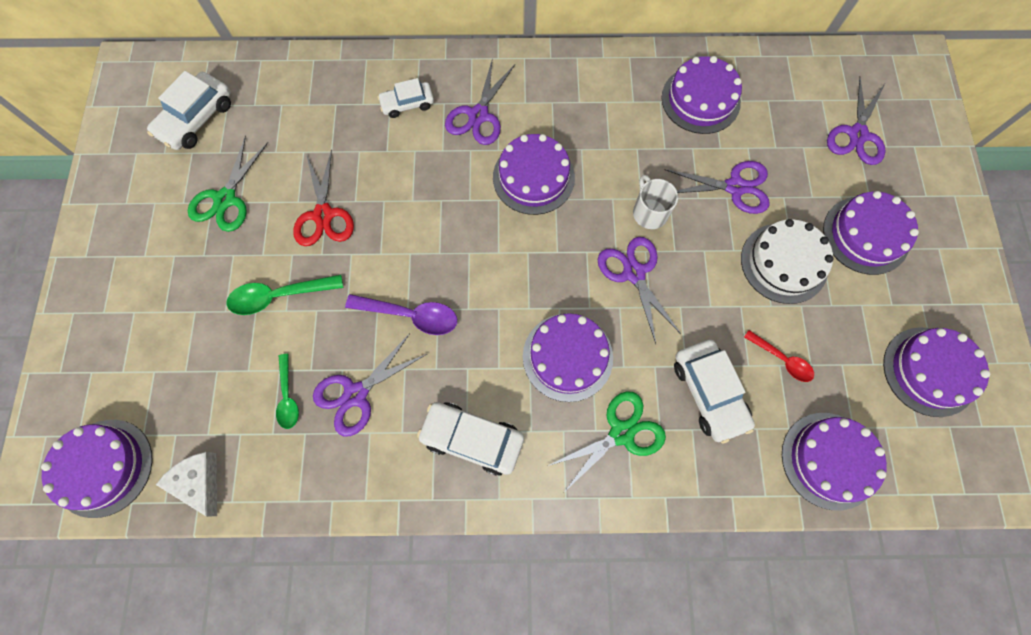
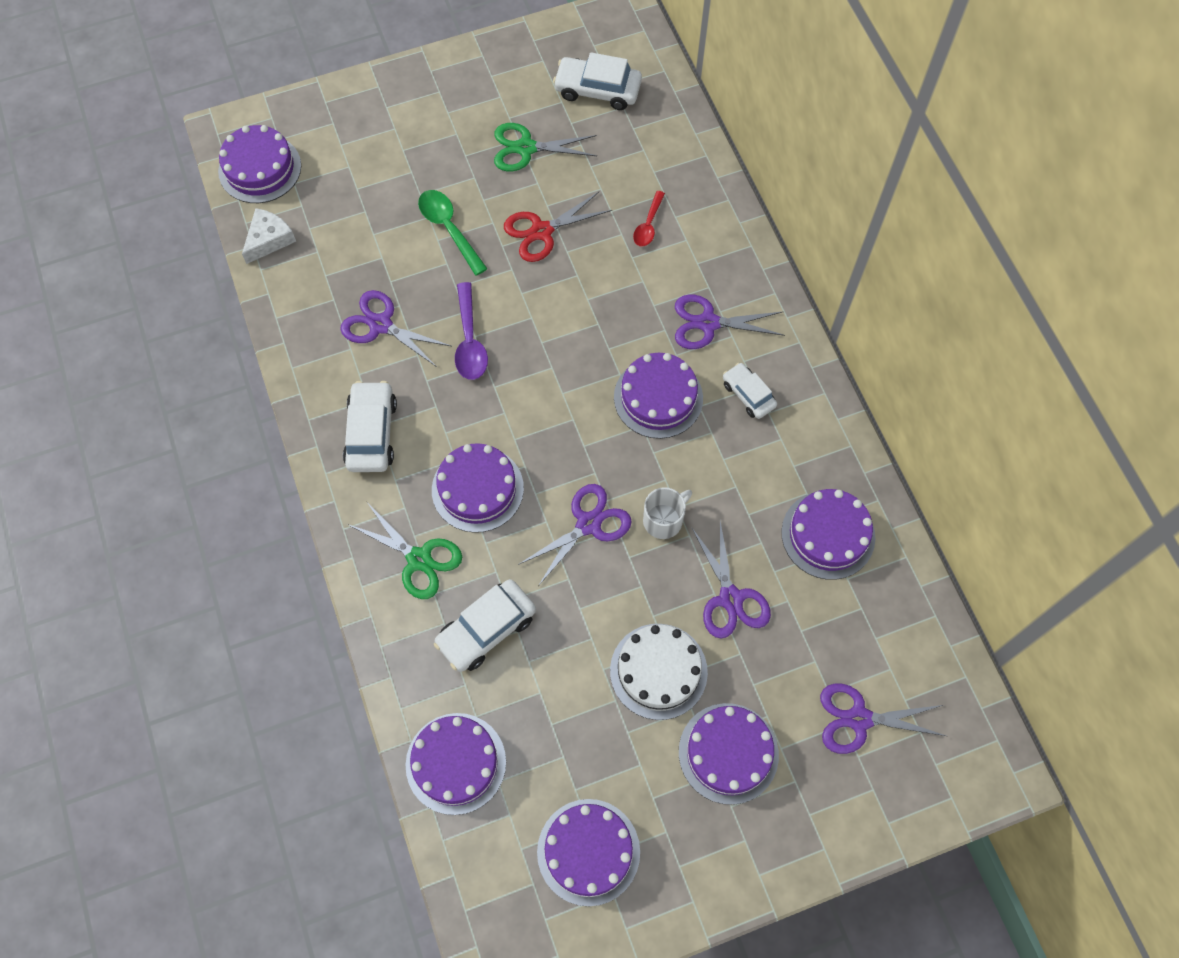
camera: 70 degrees right, 5 degrees down
green spoon [276,354,299,429] -> none
white car [378,78,434,118] -> white car moved to [723,363,777,419]
red spoon [744,330,814,382] -> red spoon moved to [633,191,665,247]

